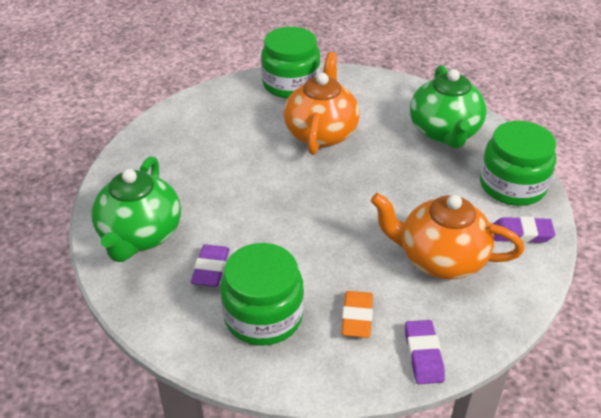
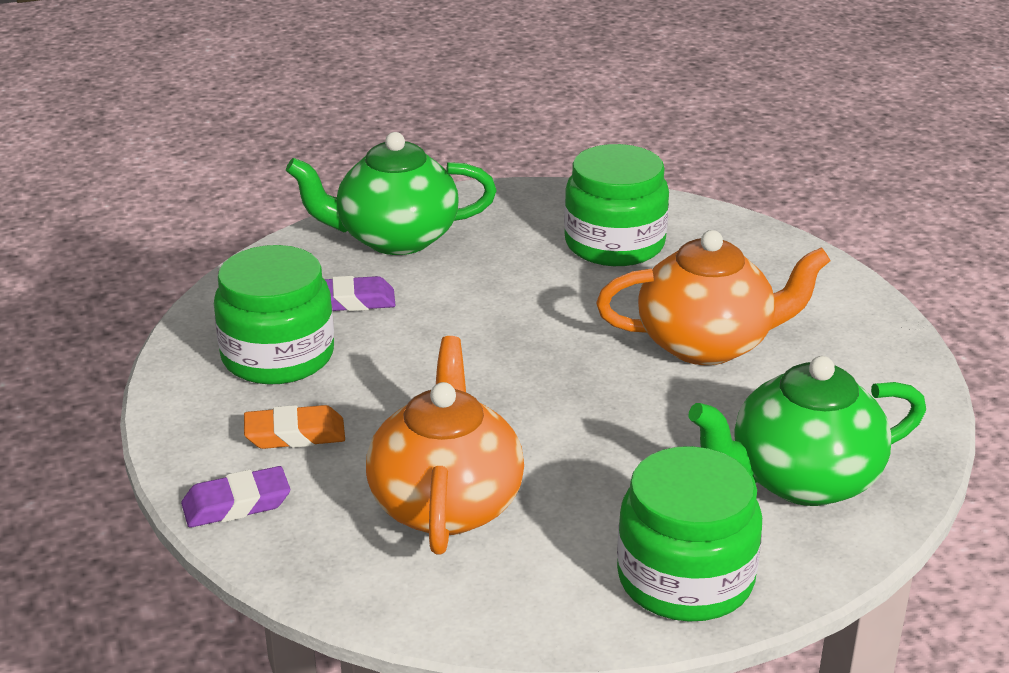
camera: 75 degrees right, 10 degrees down
green jar [261,27,320,99] -> green jar moved to [564,144,669,266]
purple eraser [493,216,555,243] -> none

